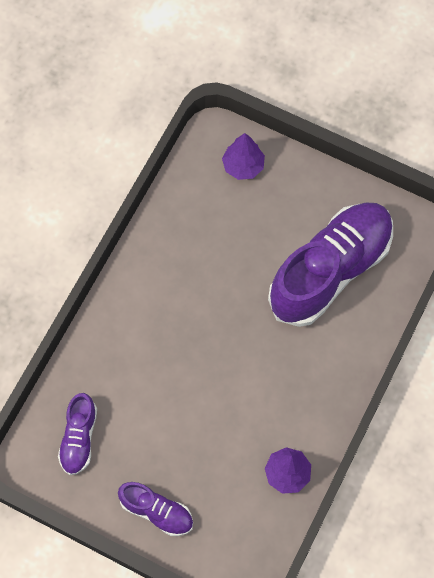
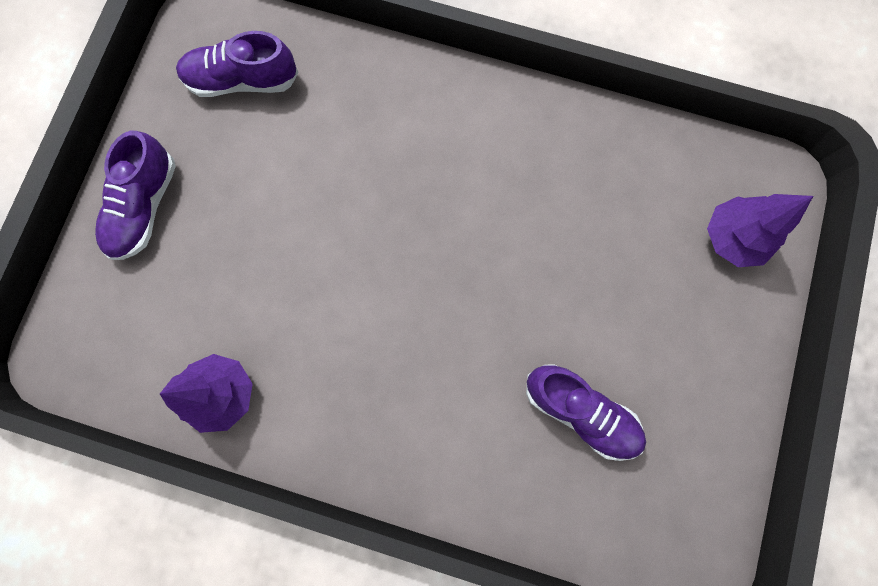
camera: 80 degrees right, 10 degrees up
purple shoe [268,203,393,327] -> purple shoe [526,364,646,461], size x0.48

